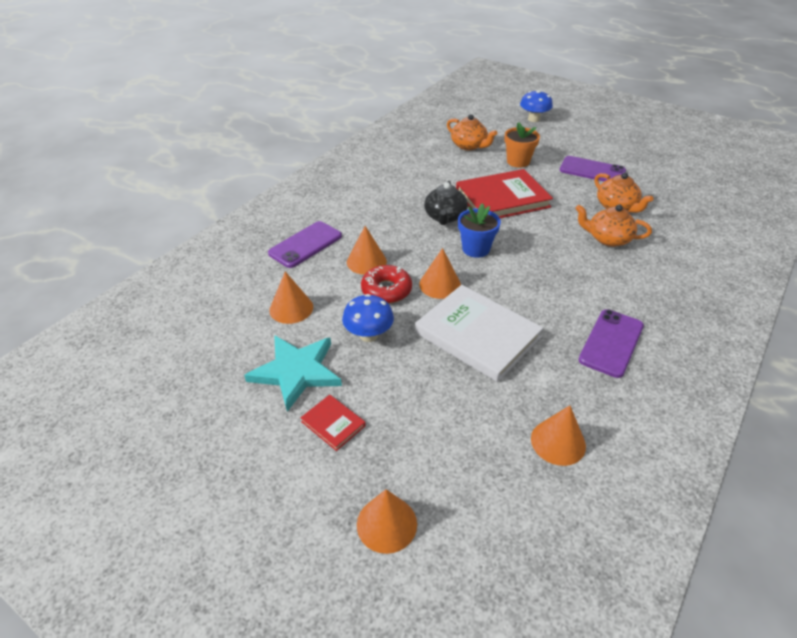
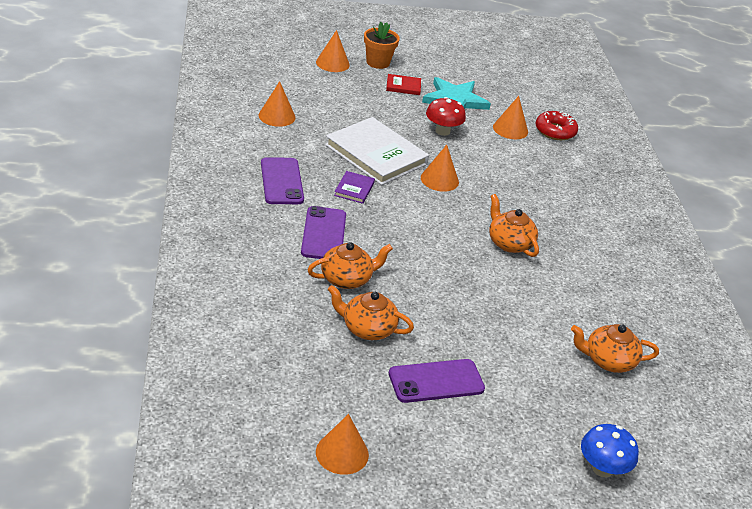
camera: 135 degrees right, 5 degrees down
purple phone [268,221,342,268] -> purple phone moved to [301,206,346,259]
blue mushroom [342,294,394,342] -> red mushroom [426,97,466,136]
orange cone [347,226,387,275] -> orange cone moved to [316,414,369,475]
red donut [361,265,412,303] -> red donut moved to [536,111,578,140]
white book [415,285,543,382] -> white book turned 45 degrees clockwise [325,117,429,185]
black teapot [424,181,468,225] -> orange teapot [489,194,539,257]
red book [456,169,553,218] -> none
blue flower pot [458,203,501,258] -> none
orange flower pot [504,123,540,168] -> orange flower pot moved to [364,22,399,69]
none -> purple book [334,171,375,204]

